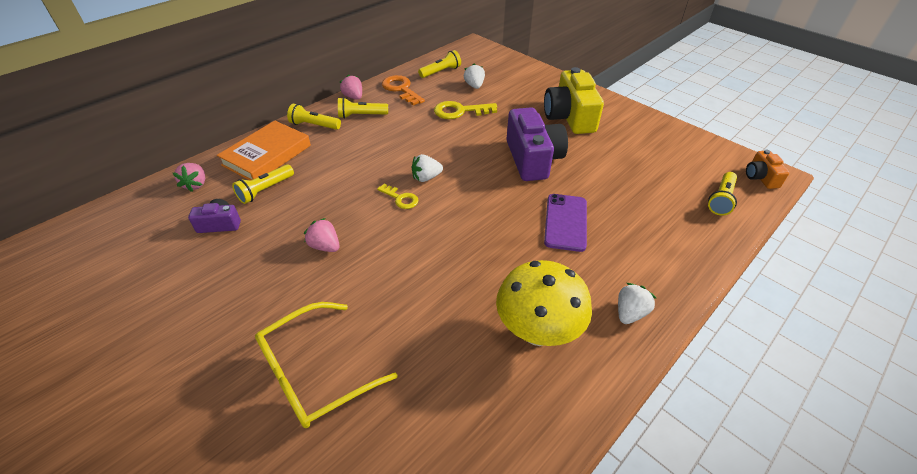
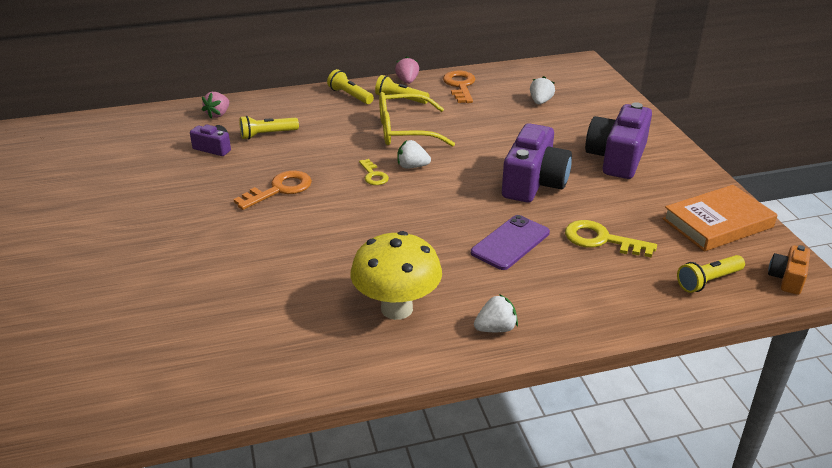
camera: 30 degrees right, 10 degrees down
orange book [217,120,311,181] -> orange book moved to [663,185,778,252]
yellow glasses [255,302,397,428] -> yellow glasses moved to [379,92,455,147]
pink strawberry [304,218,340,252] -> orange key [233,171,312,210]
yellow flashlight [418,50,461,78] -> none
yellow key [434,101,497,119] -> yellow key moved to [565,220,657,258]
yellow camera [544,67,604,134] -> purple camera [585,102,652,179]

